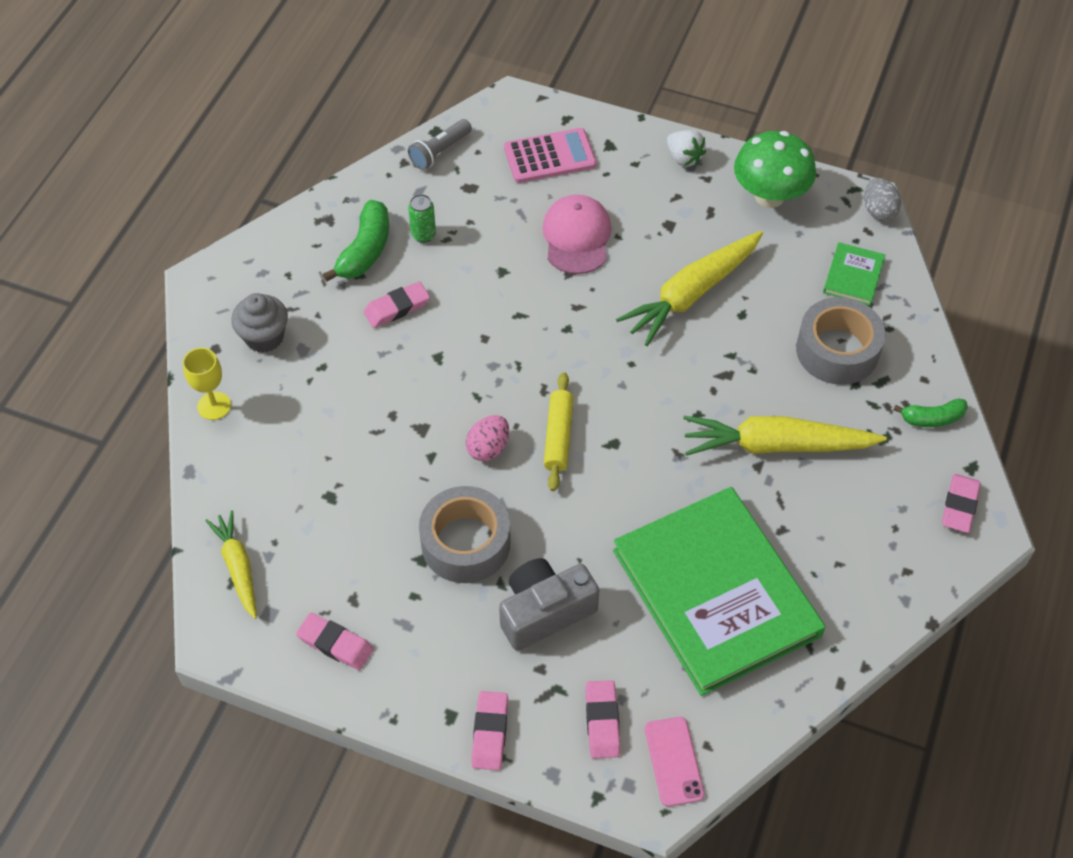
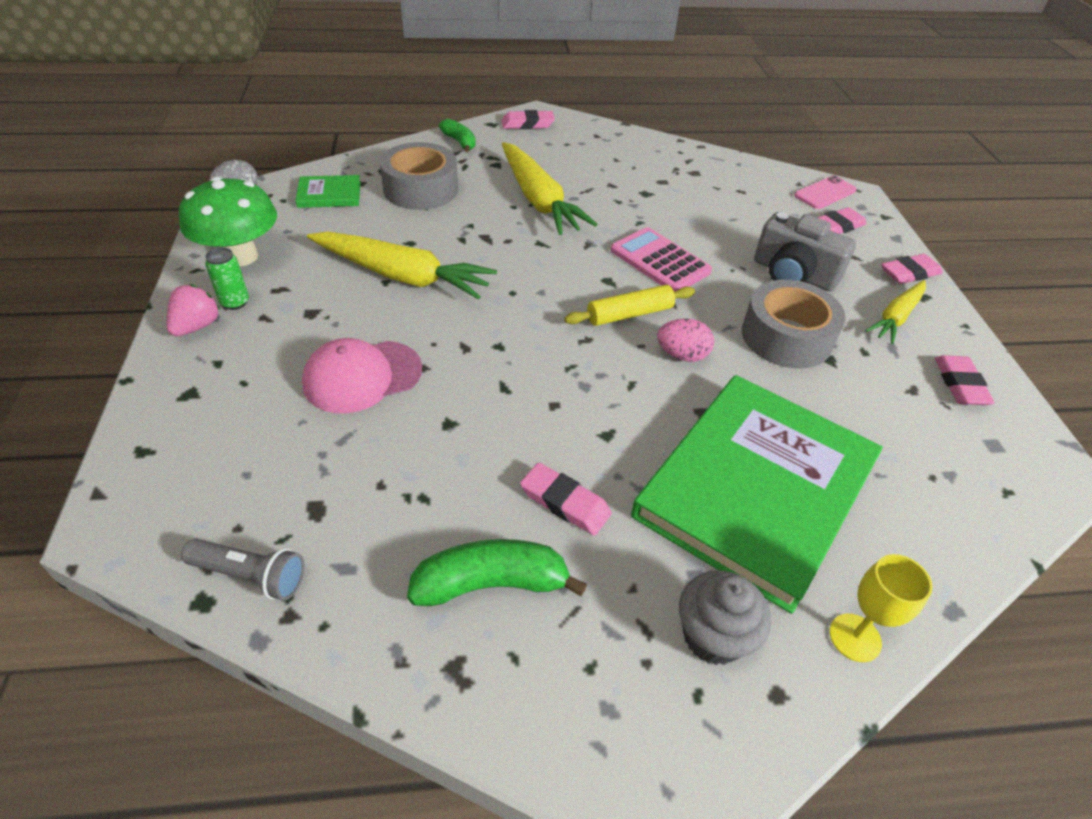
camera: 120 degrees left, 10 degrees down
yellow carrot [205,510,257,619] -> yellow carrot moved to [865,280,926,344]
green can [408,194,436,243] -> green can moved to [205,247,249,310]
pink calculator [504,128,596,183] -> pink calculator moved to [611,227,712,291]
green book [613,487,825,696] -> green book moved to [631,375,883,614]
white strawberry [667,130,706,167] -> pink strawberry [167,284,220,336]

